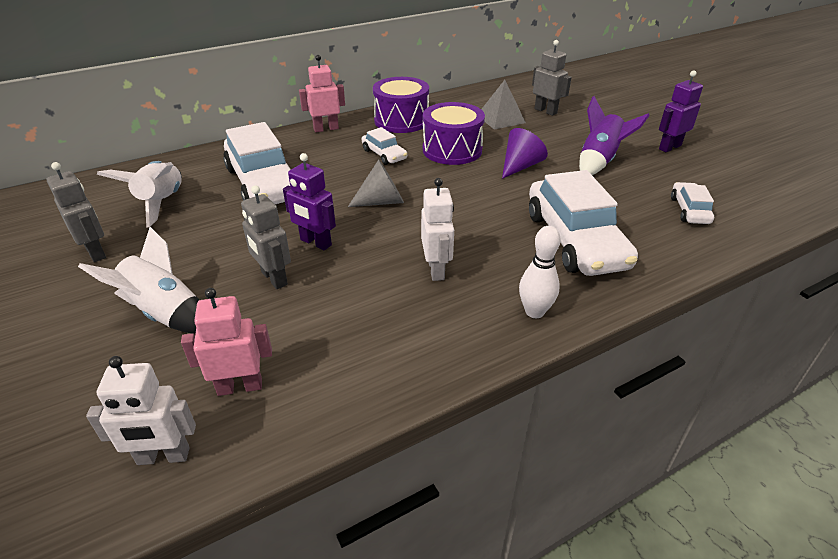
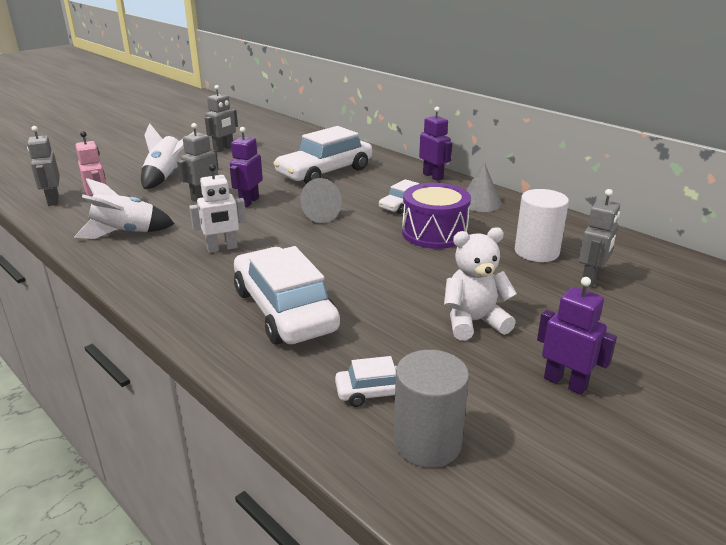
camera: 75 degrees right, 10 degrees down
white robot [86,356,196,465] -> grey robot [27,126,60,206]
white rocket [97,161,182,228] -> white rocket moved to [74,178,175,239]
pink robot [299,55,345,132] -> purple robot [419,107,452,181]
purple drum [373,77,429,133] -> grey cone [466,162,502,212]
grey pyramid [481,80,526,130] -> white cylinder [515,189,569,262]
purple cone [502,128,548,179] -> none
white bowling pin [519,226,561,318] -> none
white car [529,170,638,276] -> white car turned 90 degrees clockwise [234,246,340,345]
purple rocket [579,96,650,175] -> white teddy bear [444,227,517,340]
none -> grey cylinder [394,350,469,468]

